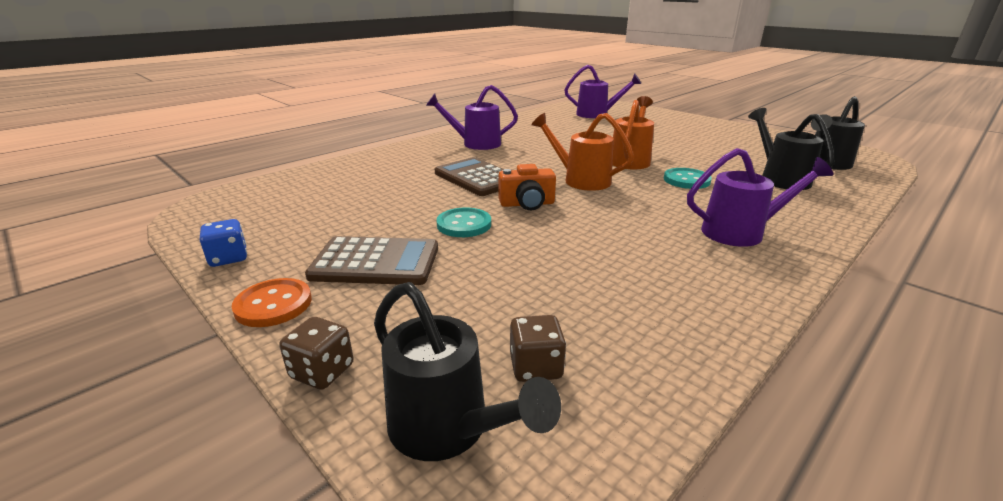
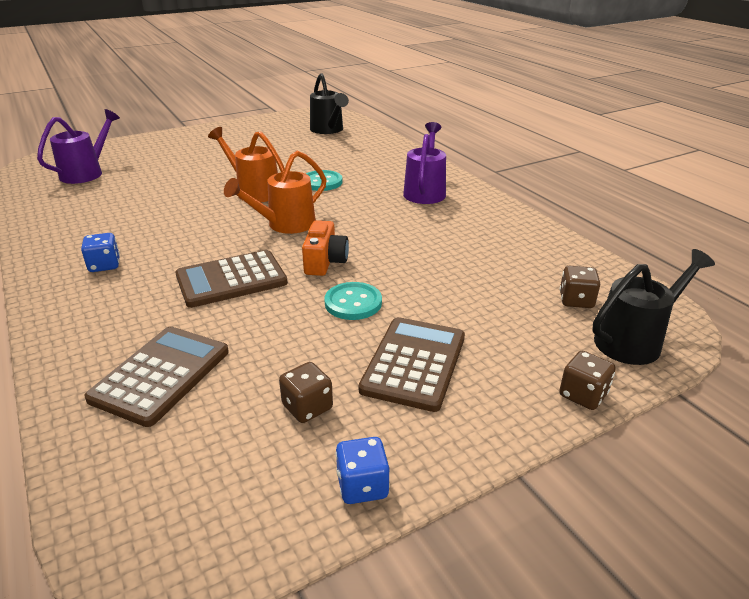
camera: 75 degrees left, 5 degrees up
orange button [232,278,312,327] -> none
purple watering can [426,85,518,150] -> blue dice [81,233,120,272]
black watering can [748,108,834,190] -> none
none -> brown calculator [84,326,229,427]
none -> brown dice [279,362,333,423]

